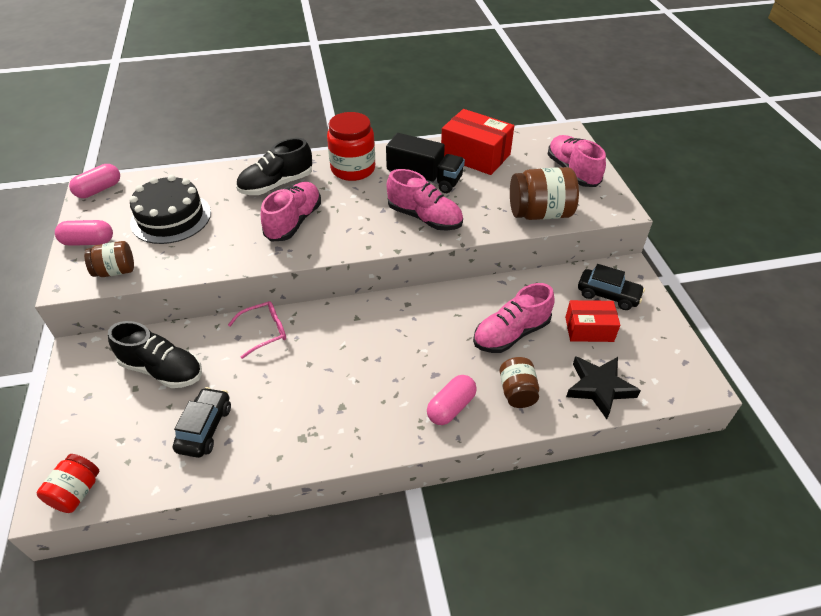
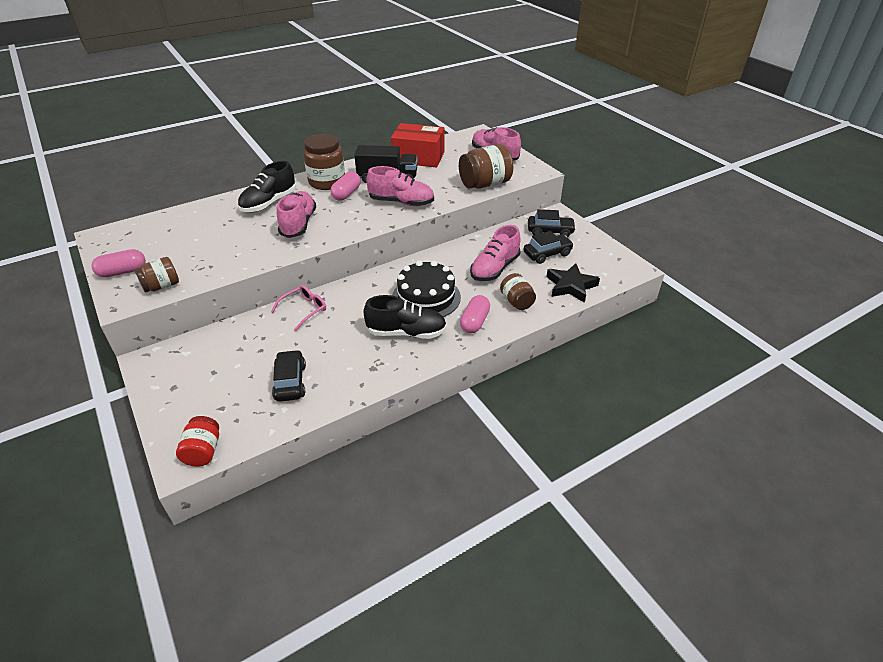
camera: 20 degrees left, 5 degrees down
pink capsule [69,164,120,198] -> pink capsule moved to [330,172,361,201]
black shoe [108,321,202,388] -> black shoe moved to [364,295,447,339]
black cake [129,175,211,244] -> black cake moved to [392,260,461,317]
red jar [327,112,375,181] -> brown jar [303,134,345,190]
red box [565,300,620,342] -> black car [524,231,574,264]

